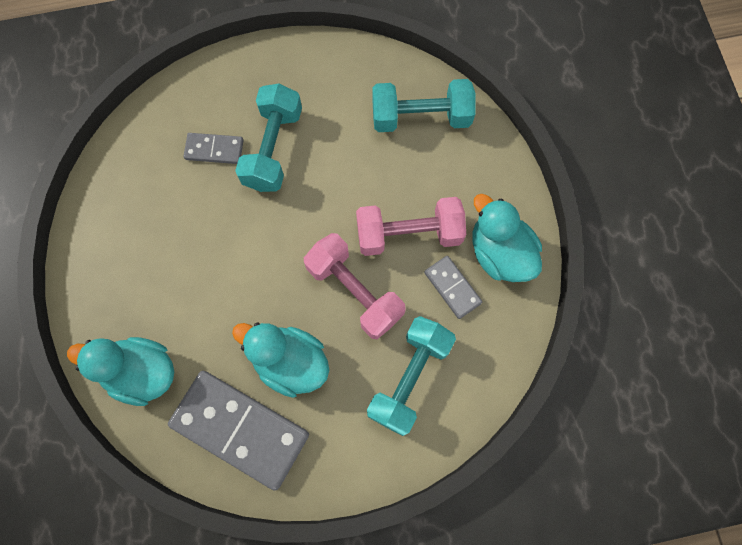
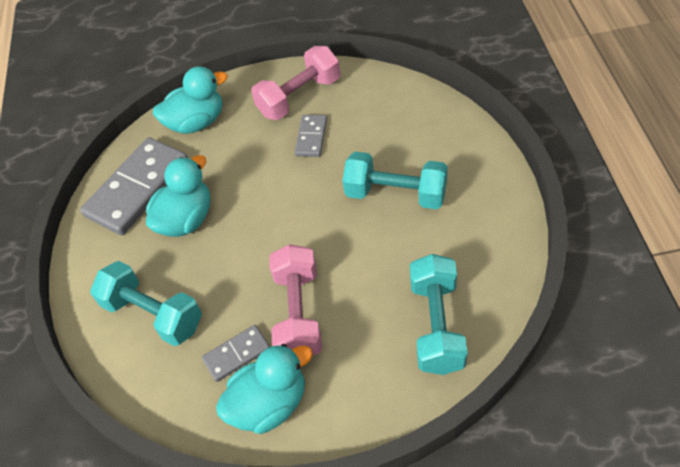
camera: 100 degrees right, 20 degrees down
turquoise duck [67,337,174,406] -> turquoise duck turned 45 degrees clockwise [153,66,228,134]
grey domino [184,133,244,164] -> grey domino moved to [295,115,327,157]
pink dumbbell [304,233,406,339] -> pink dumbbell moved to [251,46,340,120]

